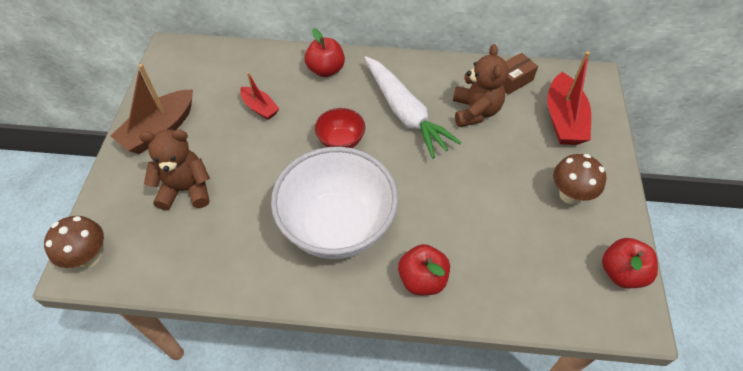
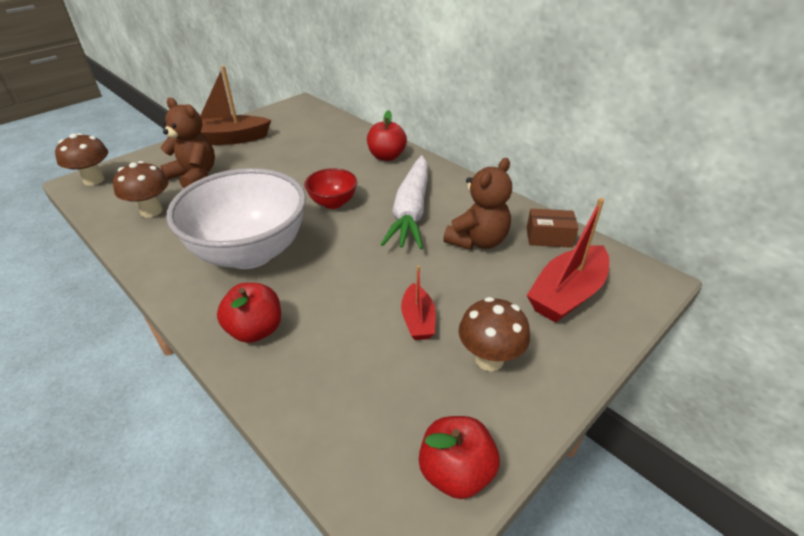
camera: 40 degrees right, 15 degrees down
red boat [240,72,279,120] -> red boat moved to [401,265,436,340]
none -> brown mushroom [113,161,169,218]

